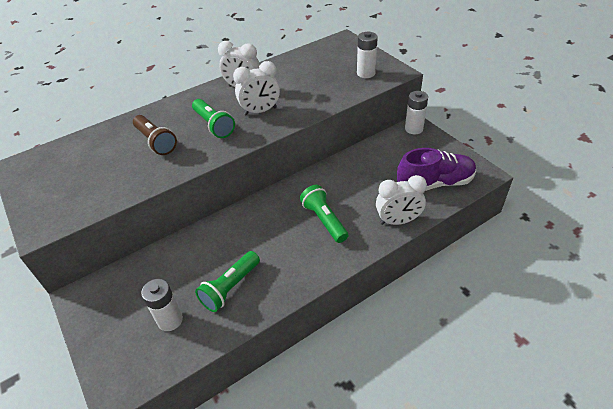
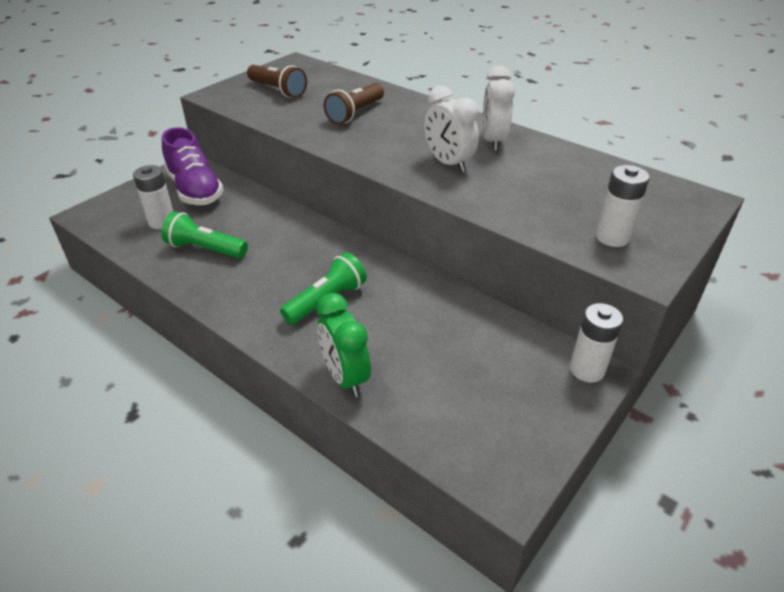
camera: 70 degrees right, 5 degrees down
green flashlight [192,99,235,138] -> none
white clock [376,175,427,225] -> green clock [317,293,371,397]
purple shoe [397,148,476,191] -> purple shoe moved to [162,127,224,205]
none -> brown flashlight [247,65,307,98]

